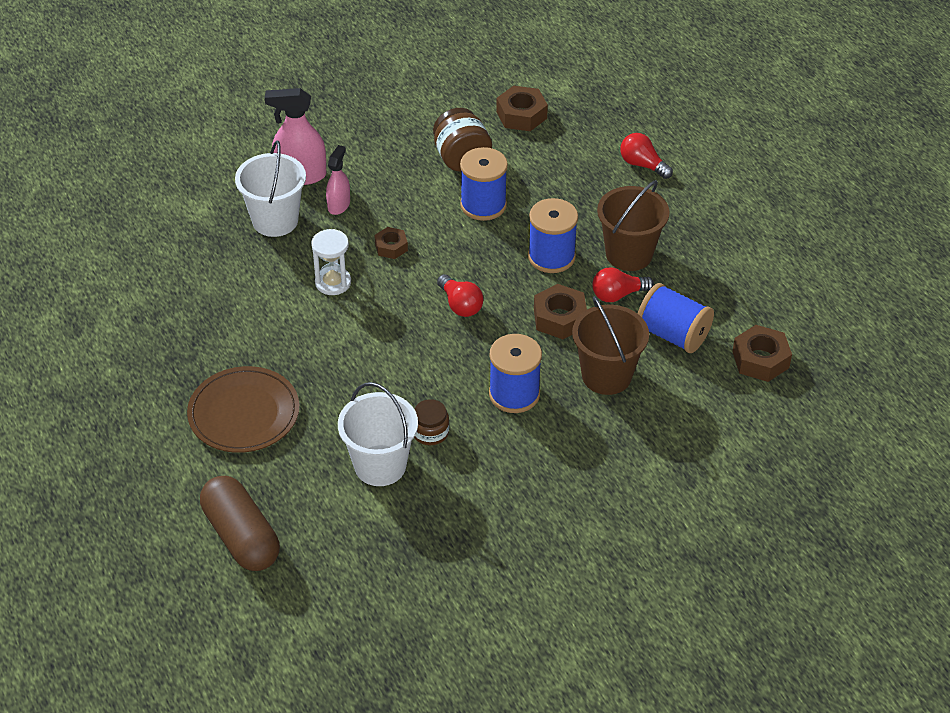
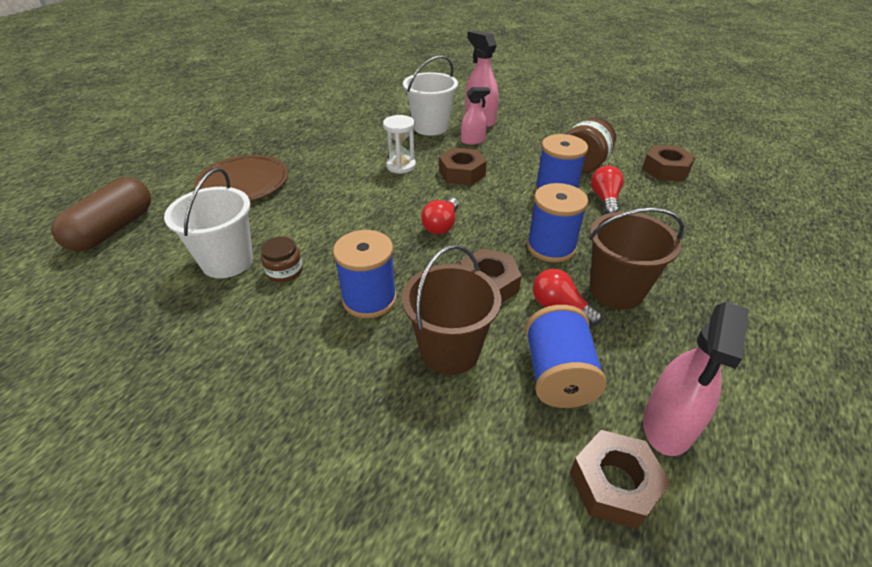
camera: 55 degrees right, 5 degrees down
brown nut [374,227,408,259] -> brown nut [439,148,487,185], size x1.60
red light bulb [620,133,673,179] -> red light bulb moved to [591,165,624,214]
none -> pink spray bottle [643,302,749,456]

